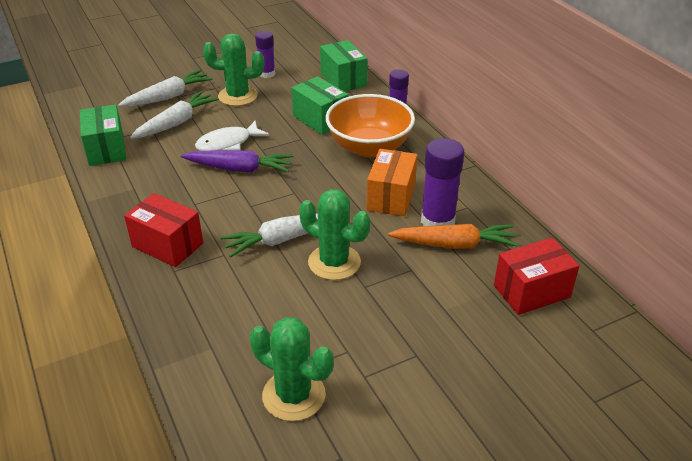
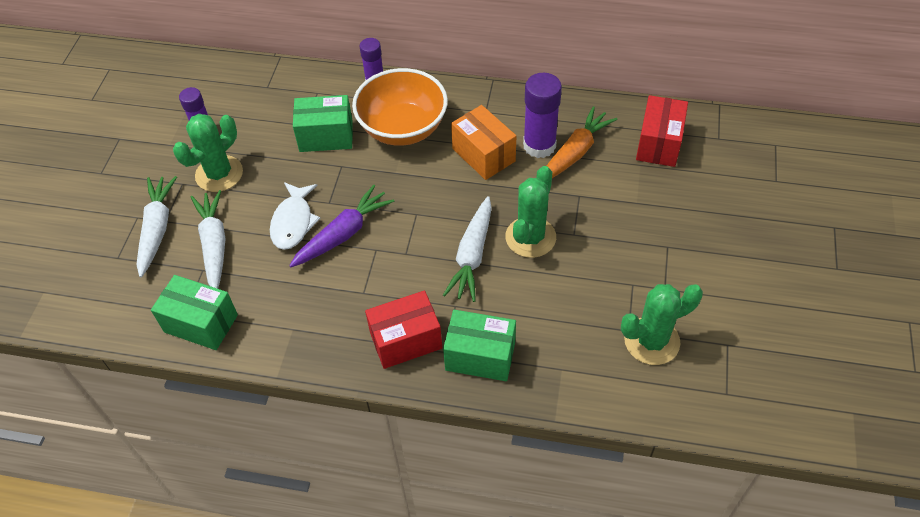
camera: 50 degrees left, 15 degrees up
green cactus [299,189,370,280] -> green cactus turned 45 degrees counterclockwise [505,166,556,258]
green box [320,40,367,91] -> green box moved to [443,310,516,381]

